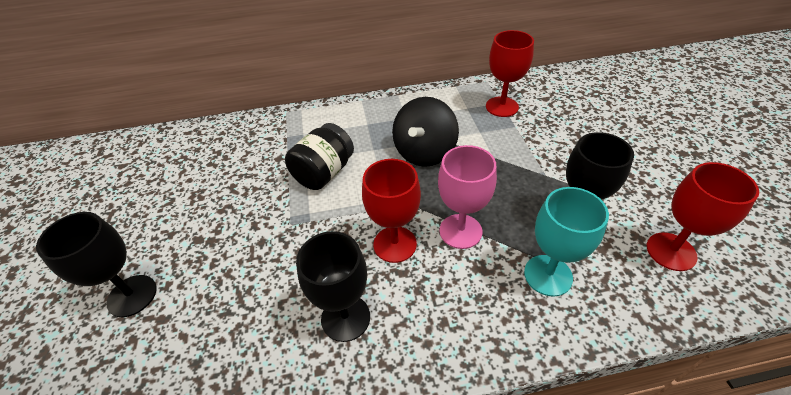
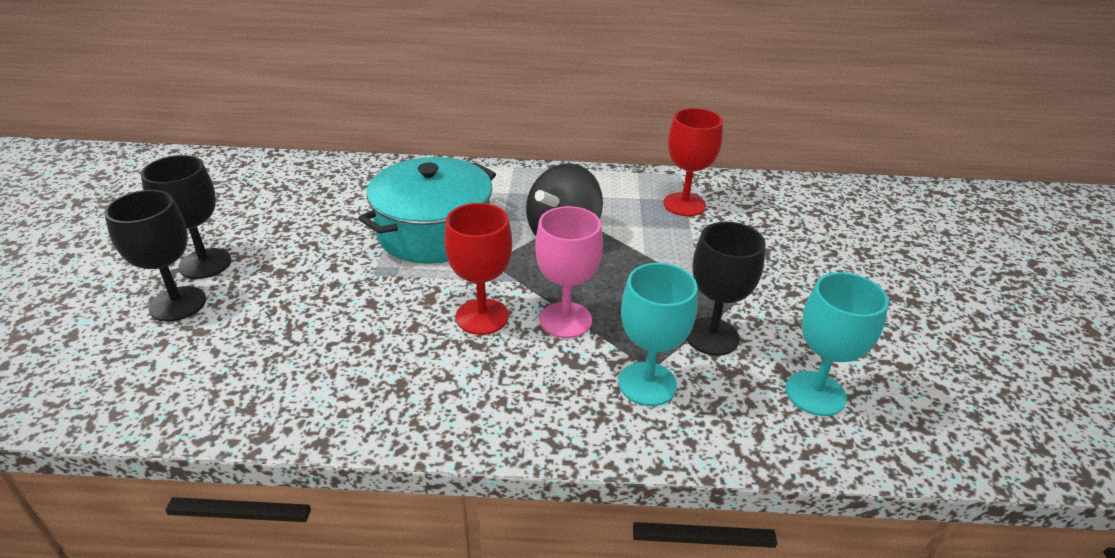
camera: 10 degrees right, 10 degrees down
black jar [285,123,354,190] -> turquoise pot [358,157,496,264]
black goblet [296,231,370,342] -> black goblet moved to [141,155,231,279]
red goblet [646,162,759,271] -> turquoise goblet [786,272,889,416]

